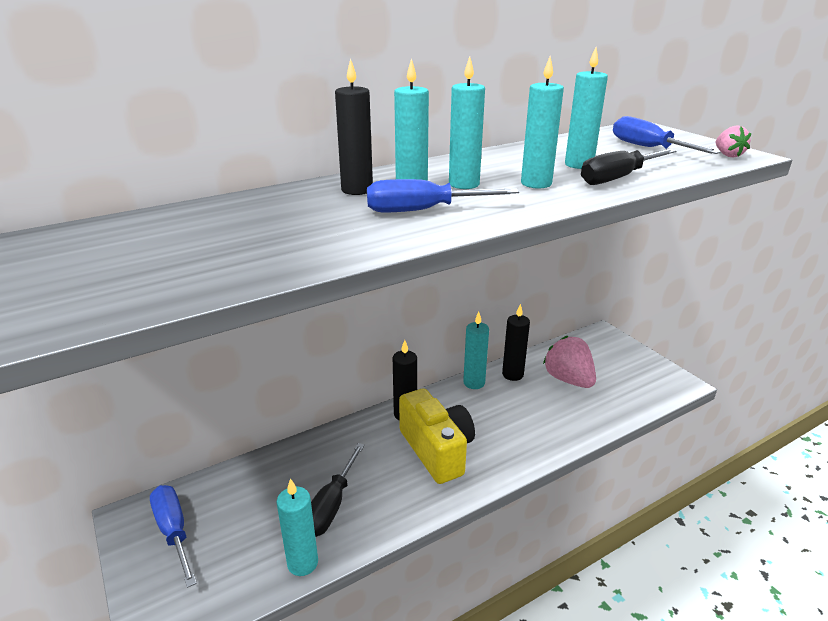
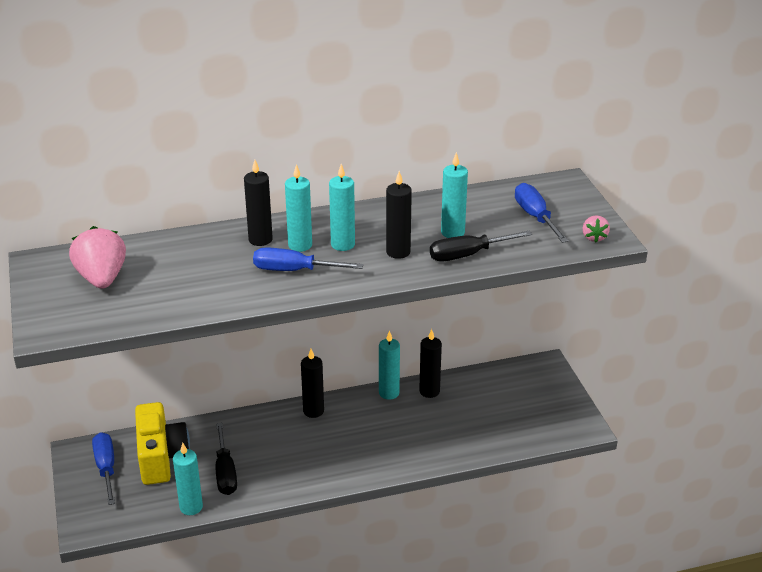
camera: 15 degrees right, 5 degrees up
black screwdriver [311,443,365,537] -> black screwdriver turned 45 degrees counterclockwise [216,423,237,495]
yellow camera [399,388,475,484] -> yellow camera moved to [135,402,190,485]
turquoise candle [521,56,564,188] -> black candle [386,171,412,259]
pink strawberry [543,336,596,388] -> pink strawberry moved to [69,226,126,289]

